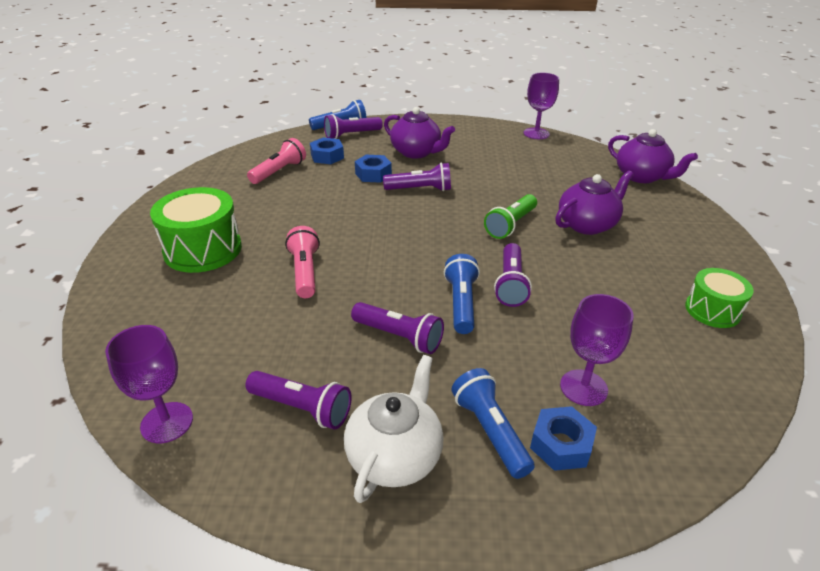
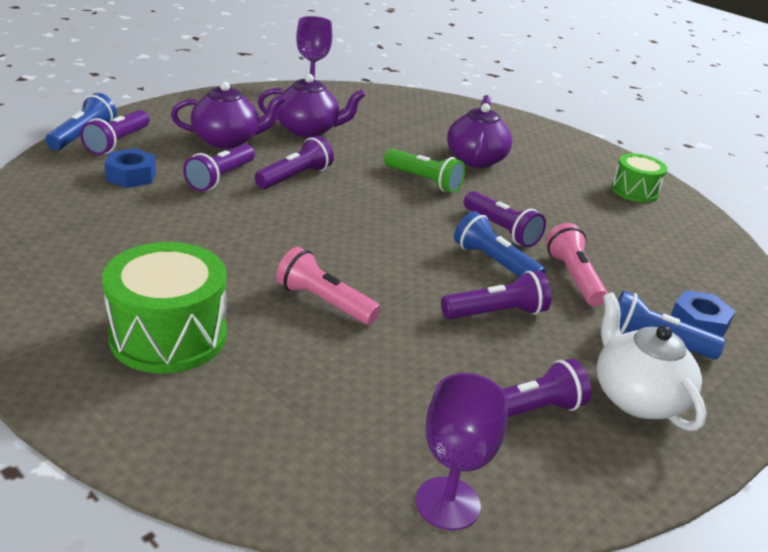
camera: 50 degrees left, 5 degrees down
pink flashlight [247,138,306,184] -> pink flashlight moved to [546,223,608,306]
blue nut [355,155,392,183] -> purple flashlight [183,144,255,191]
green flashlight [484,194,537,239] -> green flashlight turned 45 degrees counterclockwise [384,149,465,193]
purple goblet [560,294,634,406] -> none
purple teapot [608,129,698,183] -> purple teapot moved to [258,74,365,138]

